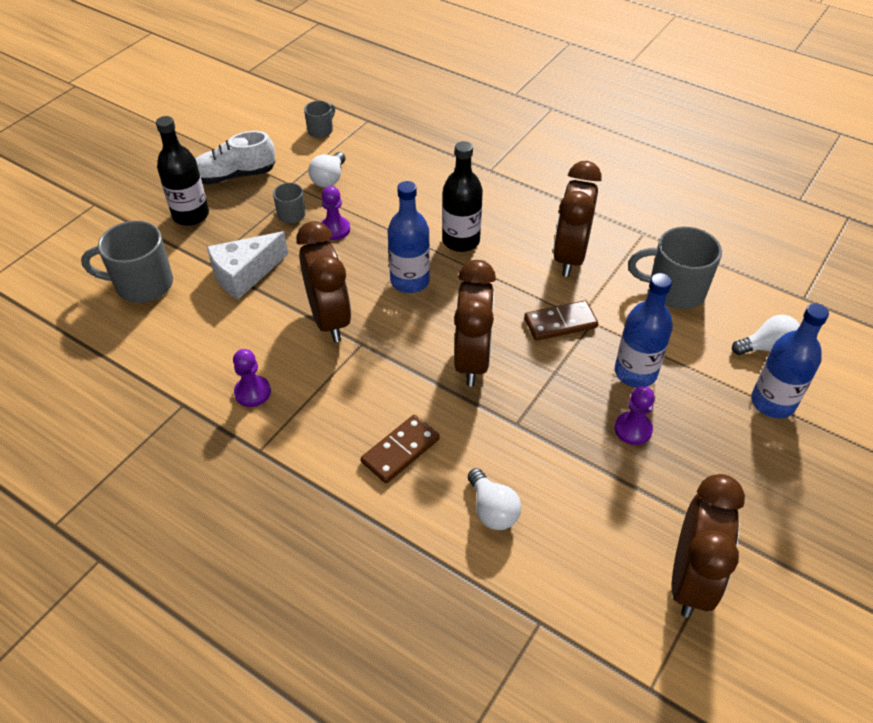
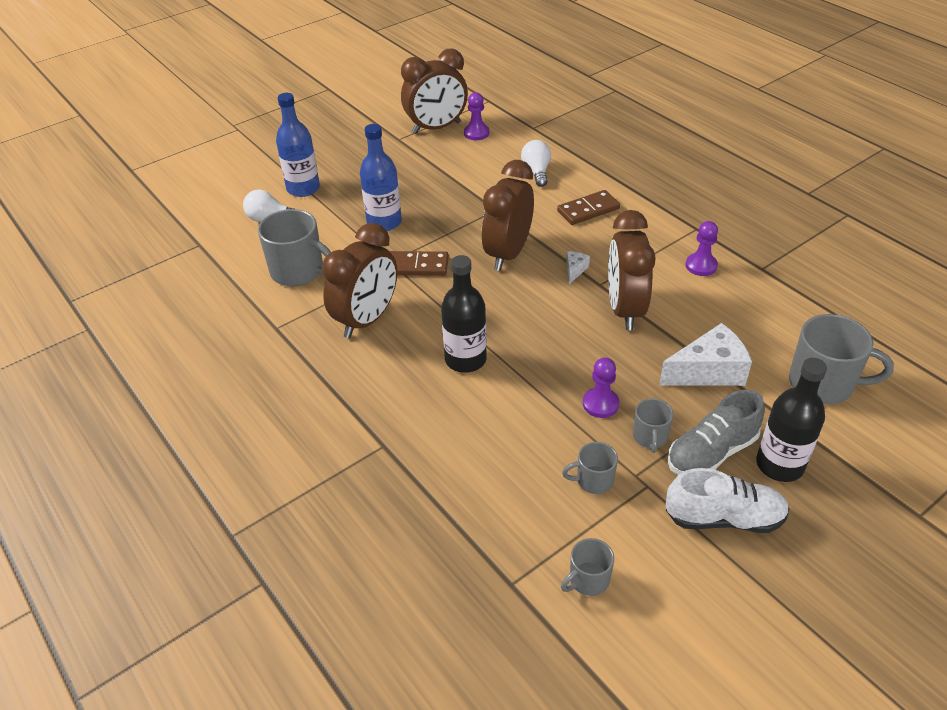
camera: 160 degrees left, 5 degrees down
white light bulb [308,152,345,188] -> grey mug [562,442,618,494]
blue bottle [388,181,430,293] -> none
purple pawn [614,386,655,445] -> purple pawn moved to [464,92,490,140]
brown clock [671,474,745,618] -> brown clock turned 150 degrees counterclockwise [401,48,468,134]
none -> white cheese [566,251,590,284]
none -> grey shoe [668,390,765,475]

